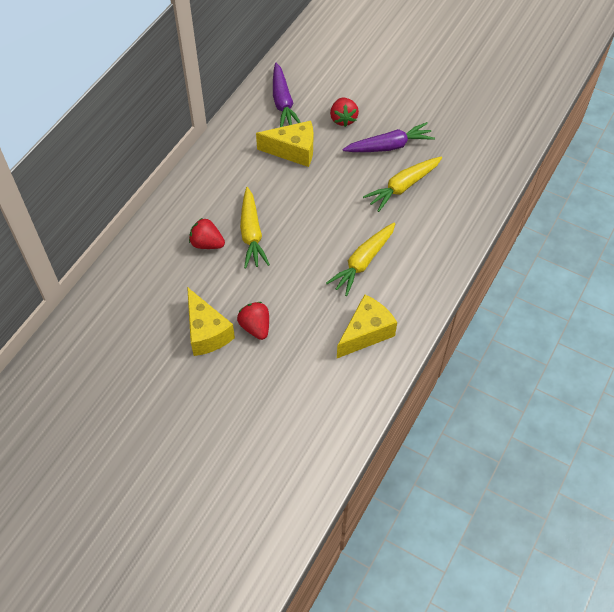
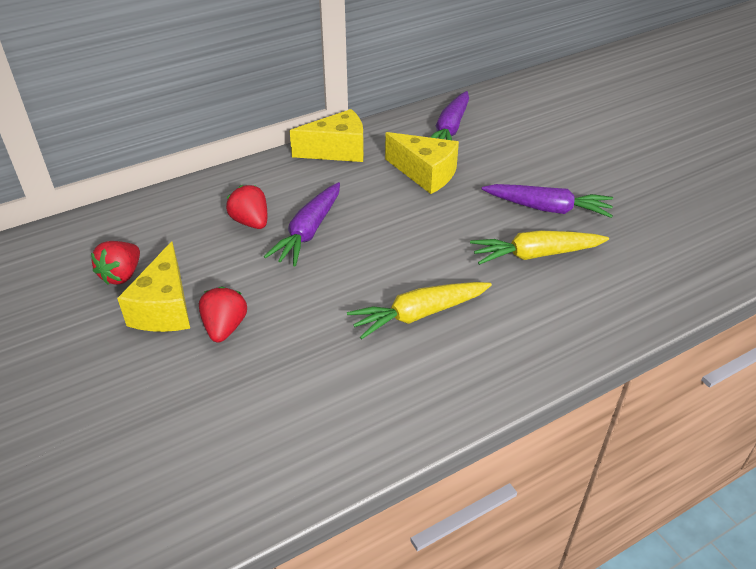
camera: 30 degrees right, 15 degrees down
yellow carrot [240,187,270,269] -> purple carrot [264,182,340,266]
red strawberry [330,98,359,127] -> red strawberry moved to [91,241,140,285]
yellow cheese [337,294,397,358] -> yellow cheese moved to [290,109,364,162]

